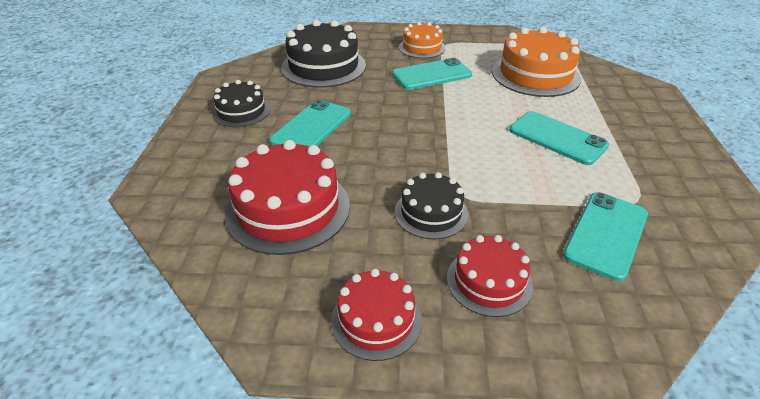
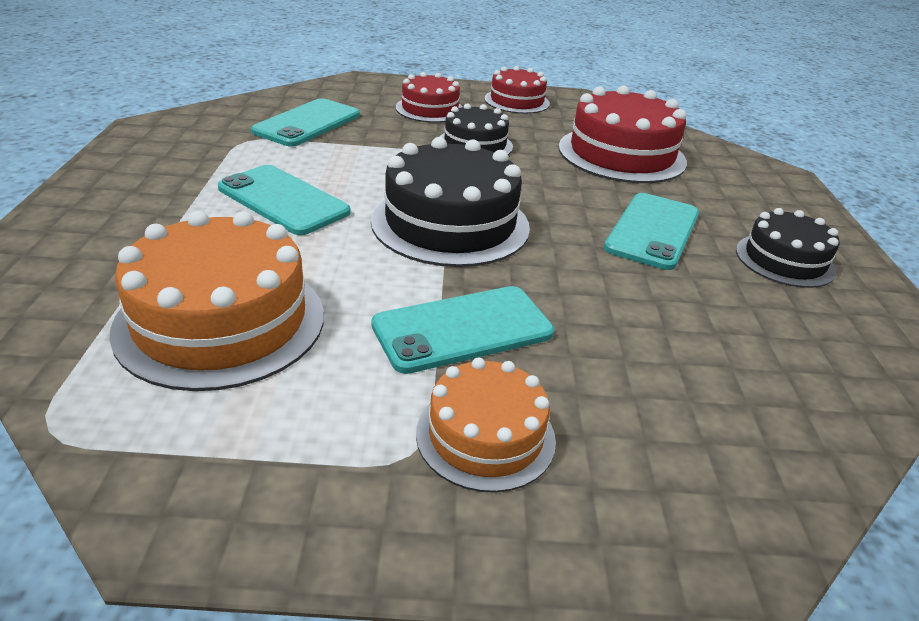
camera: 175 degrees right, 5 degrees down
black cake [281,20,366,88] -> black cake moved to [371,137,530,267]

